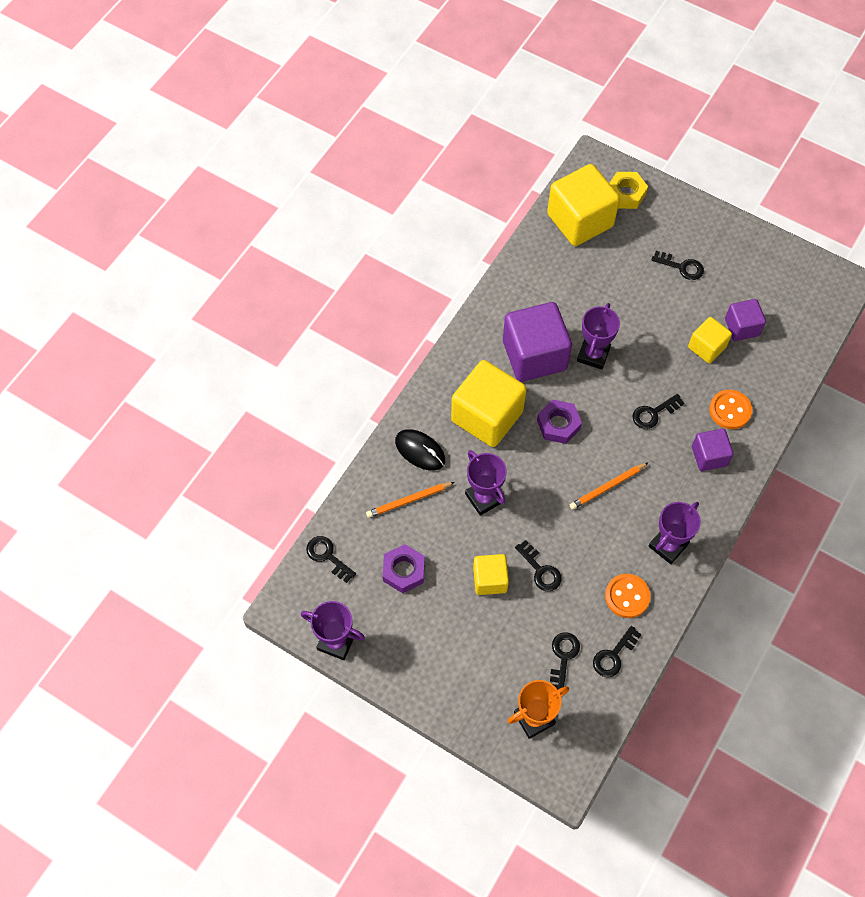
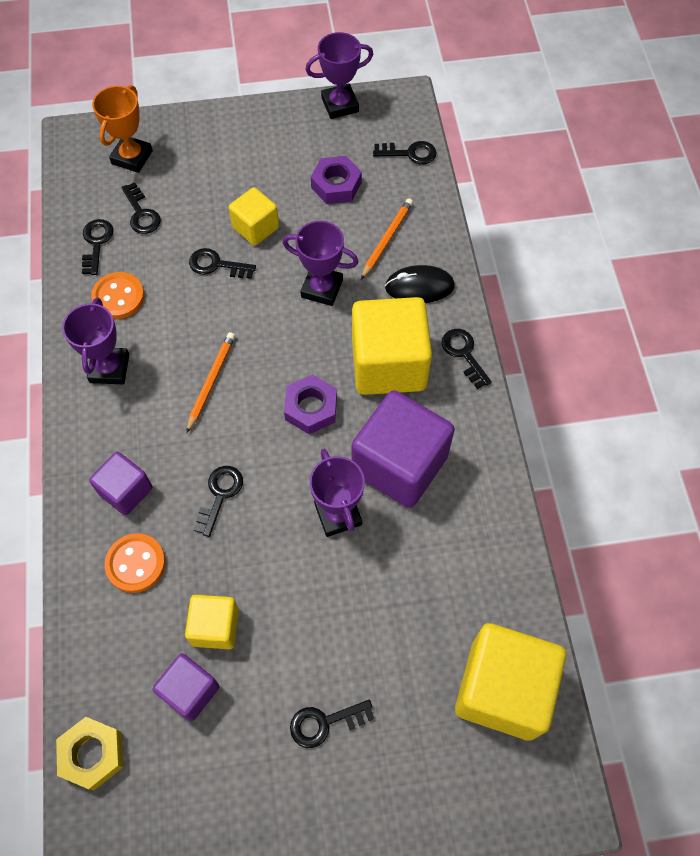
camera: 140 degrees right, 0 degrees up
yellow nut [609,172,648,209] -> yellow nut moved to [56,717,123,790]
none -> black key [442,329,492,389]

